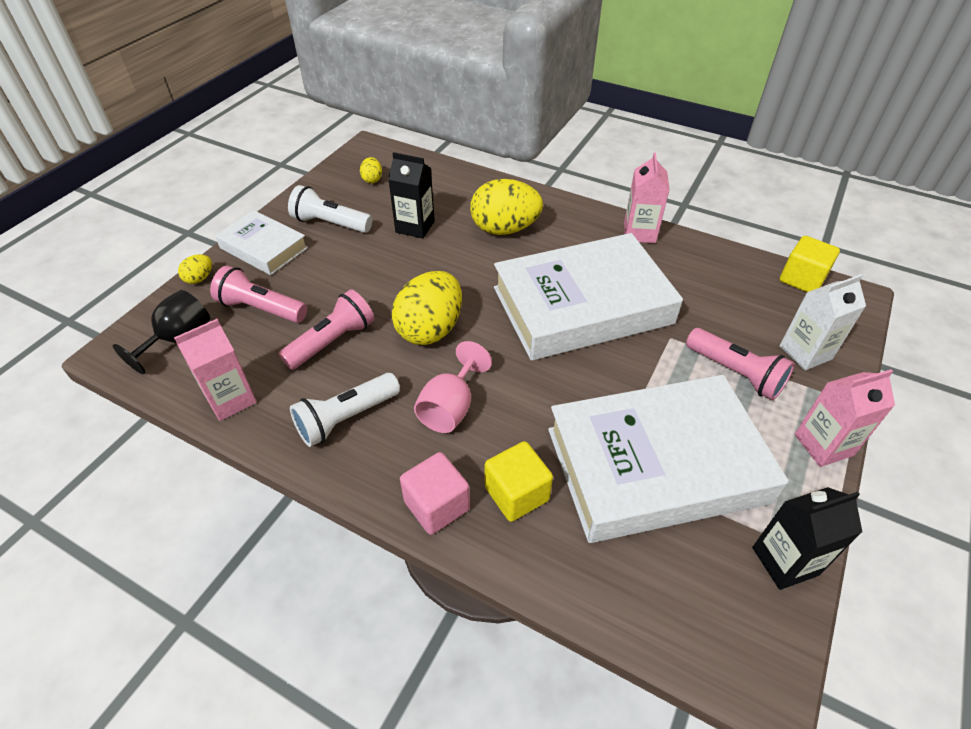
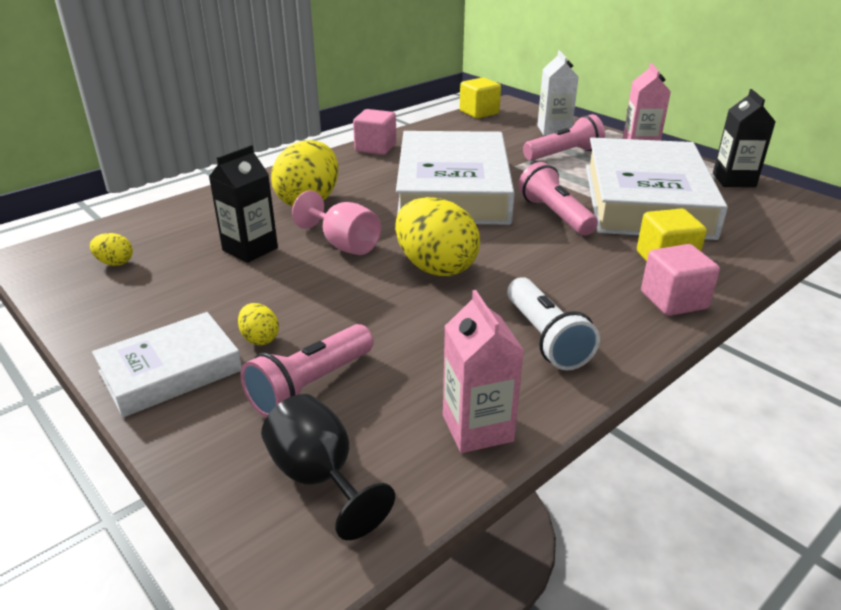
camera: 70 degrees left, 15 degrees down
yellow egg [178,254,212,284] -> yellow egg moved to [238,303,279,345]
pink flashlight [279,289,374,370] -> pink flashlight moved to [518,162,598,236]
white flashlight [288,185,372,233] -> none
pink goblet [414,341,492,433] -> pink goblet moved to [292,190,381,255]
pink carton [624,152,670,243] -> pink cube [353,109,396,155]

